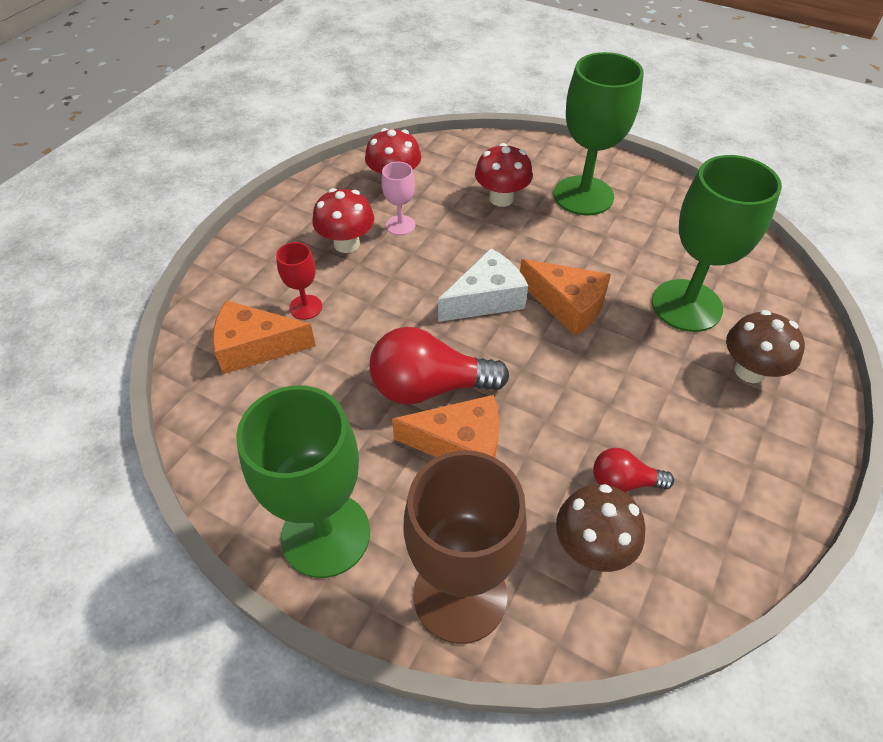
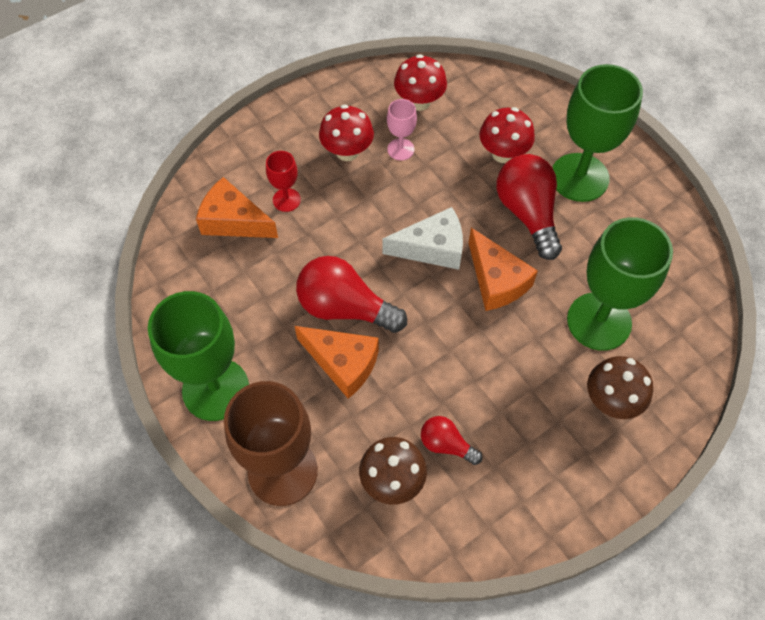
camera: 25 degrees right, 10 degrees up
none -> red light bulb [496,154,562,260]

